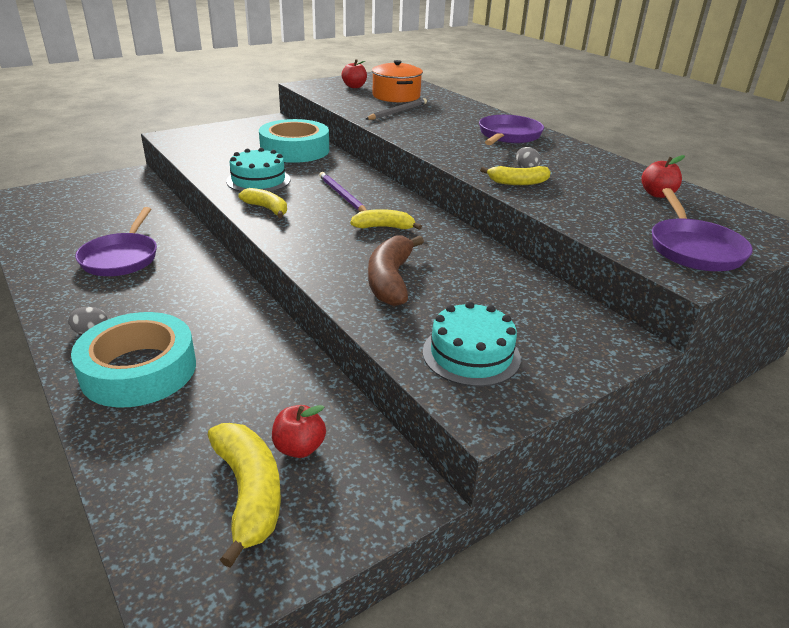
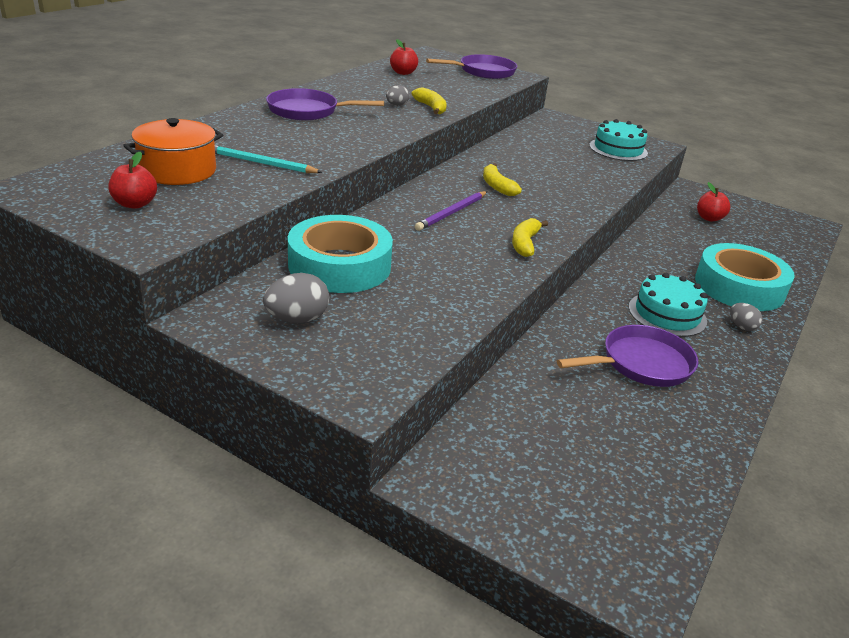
camera: 115 degrees left, 0 degrees up
yellow banana [208,423,281,568] -> none
turquoise cake [226,148,290,192] -> turquoise cake moved to [629,273,708,337]
grey pencil [366,98,427,120] -> turquoise pencil [215,145,323,173]
brown banana [368,236,424,306] -> none
none -> grey egg [263,273,329,323]

